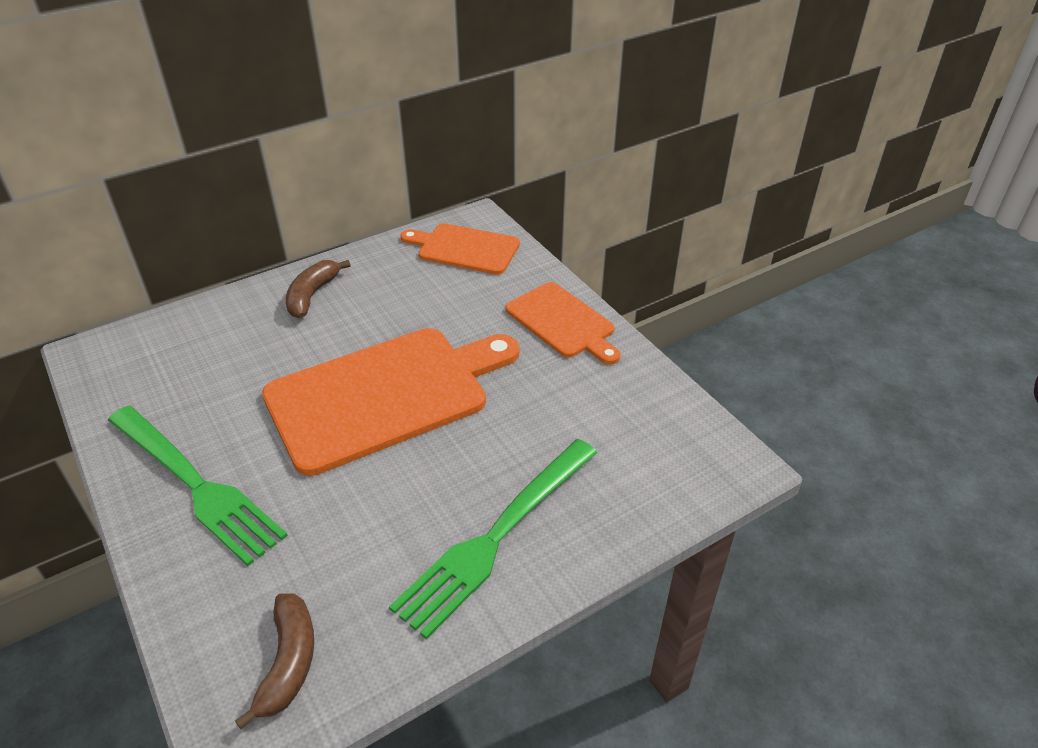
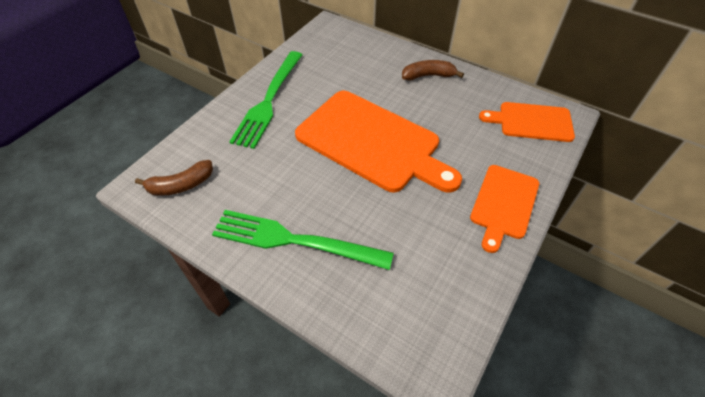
camera: 65 degrees right, 10 degrees up
orange cutting board [400,223,520,275] -> orange cutting board turned 75 degrees counterclockwise [479,102,575,142]

